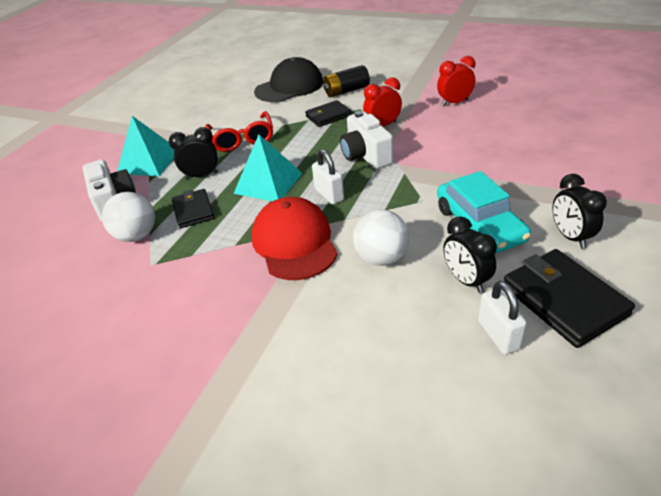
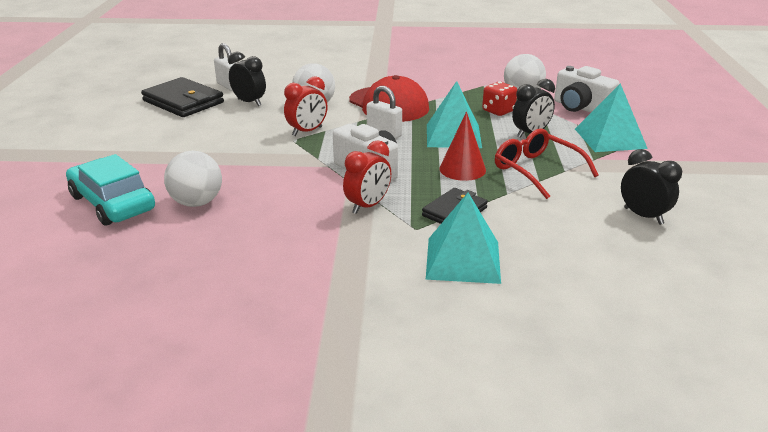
camera: 155 degrees right, 10 degrees down
black wallet [172,189,214,229] -> red dice [482,82,517,116]
black cap [254,57,323,102] -> none
black battery [323,65,370,97] -> turquoise pyramid [426,193,501,284]
red clock [437,56,476,106] -> red clock moved to [284,76,328,136]
turquoise car [437,171,531,253] -> turquoise car moved to [66,154,155,226]
black clock [553,174,607,249] -> black clock moved to [621,149,682,225]
none -> white ball [164,151,222,207]
none -> red cone [439,112,486,181]

